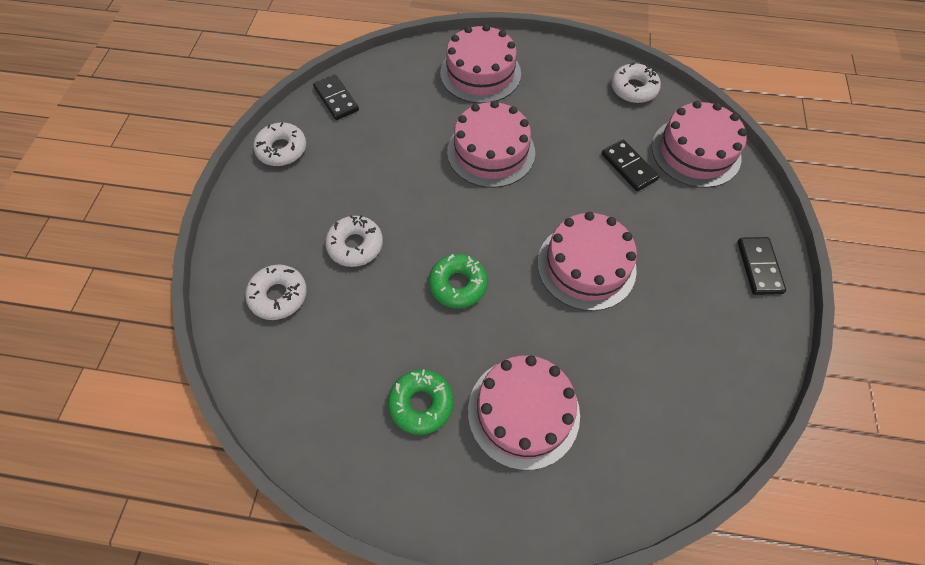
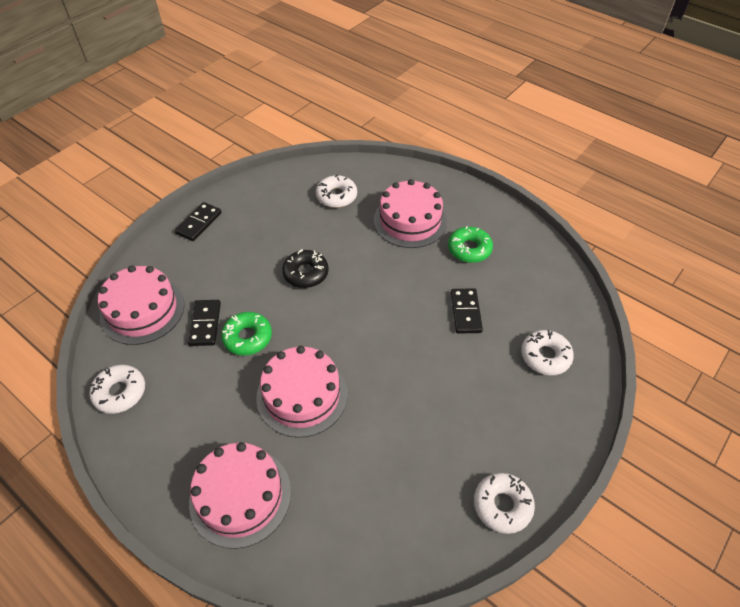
camera: 150 degrees left, 10 degrees down
black domino [313,74,359,120] -> black domino moved to [451,288,483,334]
white donut [325,215,383,267] -> white donut moved to [316,175,357,208]
green donut [429,254,488,308] -> green donut moved to [221,312,272,356]
pink cake [537,212,637,311] -> black donut [282,249,329,288]

